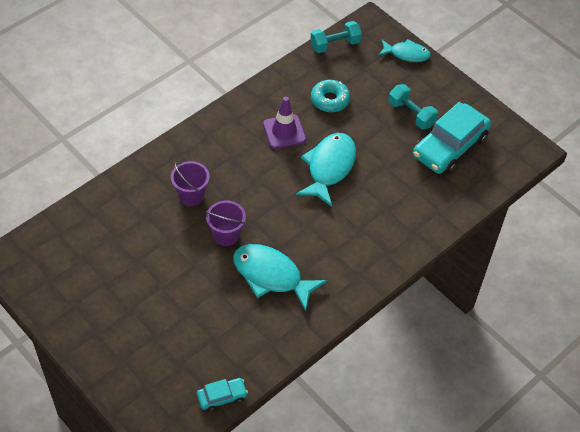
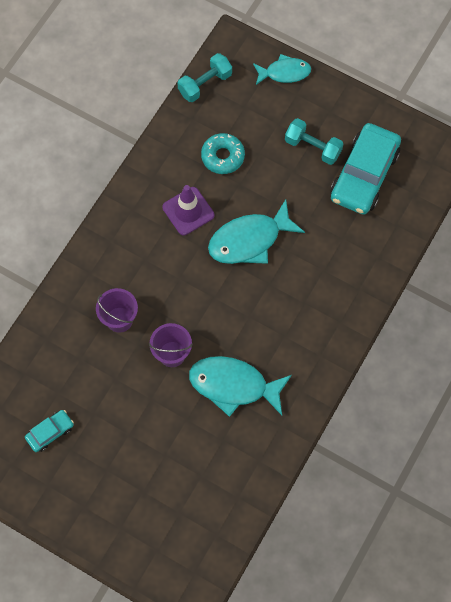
camera: 15 degrees left, 15 degrees up
turquoise car [197,378,248,412] -> turquoise car moved to [25,410,74,452]
turquoise fish [296,133,356,207] -> turquoise fish turned 120 degrees counterclockwise [208,199,305,264]

